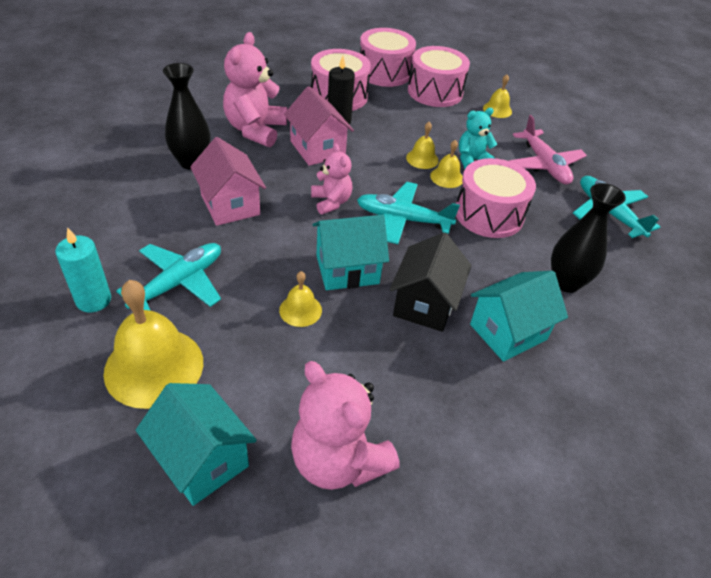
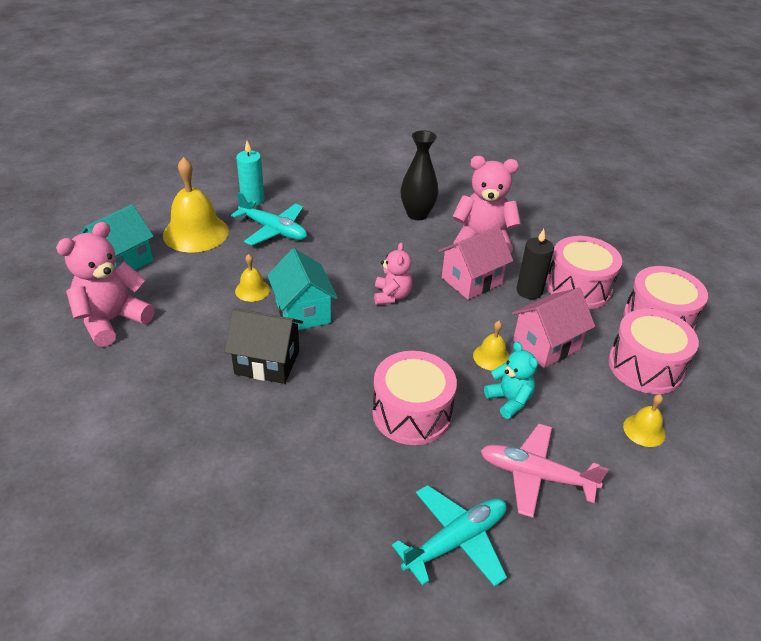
camera: 85 degrees right, 5 degrees down
pink house [190,137,266,226] -> pink house moved to [512,288,595,368]
pink teddy bear [311,143,352,215] -> pink teddy bear turned 60 degrees counterclockwise [374,242,412,305]
turquoise plane [357,182,460,244] -> none
yellow bell [430,140,463,188] -> none
turquoise house [470,271,568,362] -> none
pink plane [509,115,587,184] -> pink plane turned 45 degrees clockwise [480,424,608,518]
black vase [551,183,626,293] -> none

